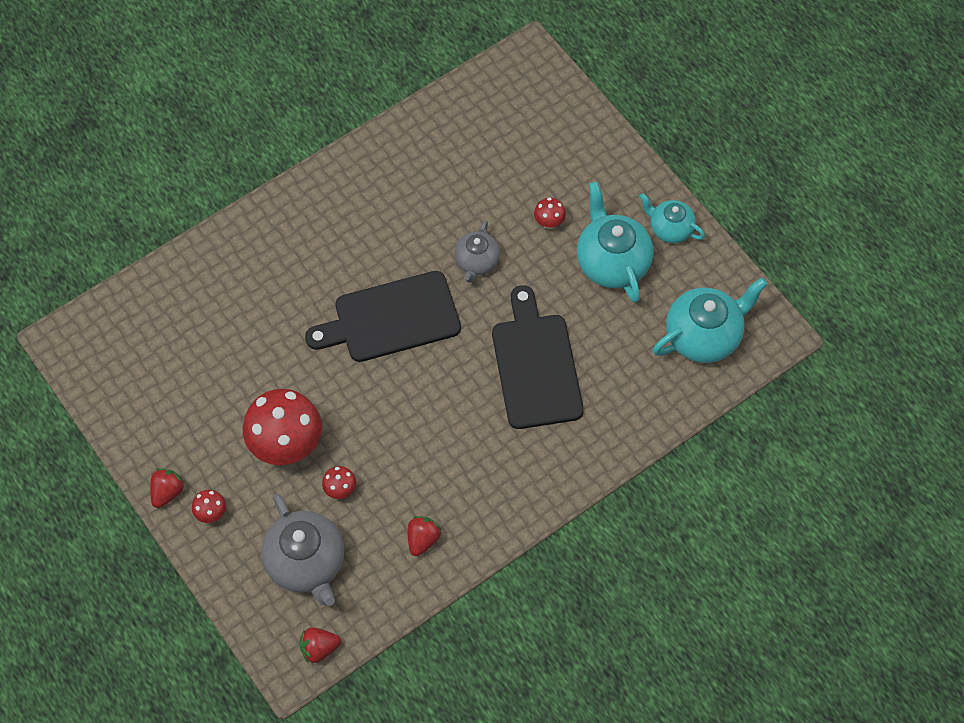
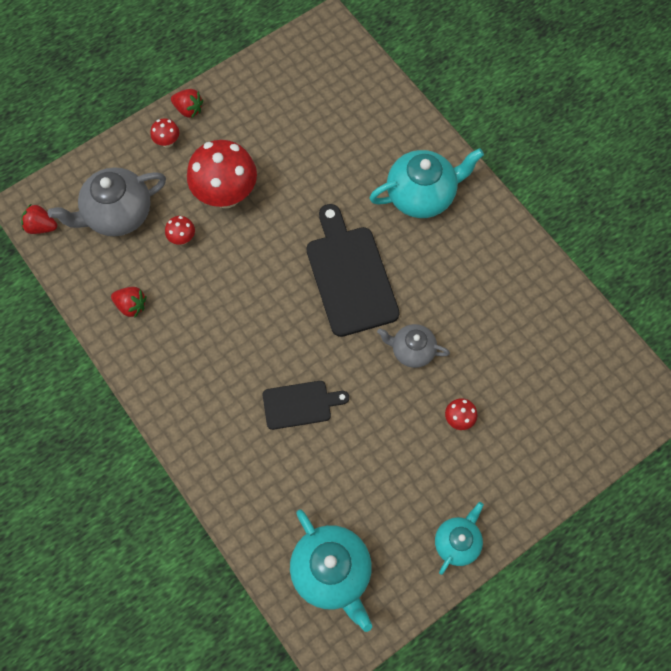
camera: 90 degrees right, 5 degrees up
red strawberry [300,627,341,663] -> red strawberry turned 60 degrees counterclockwise [21,203,57,234]
black cutting board [492,285,584,429] -> black cutting board [263,381,349,430], size x0.58
turquoise teapot [577,182,653,303] -> turquoise teapot moved to [369,148,484,218]

